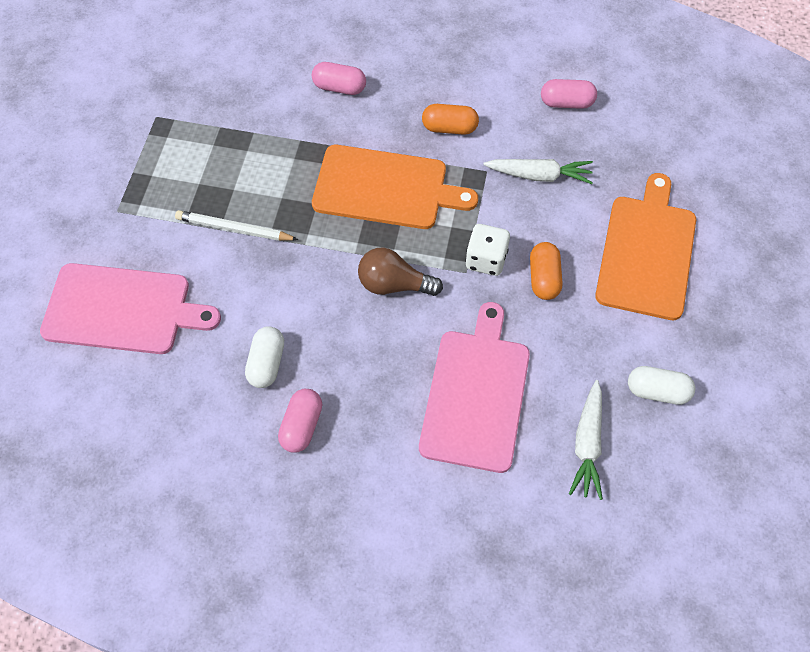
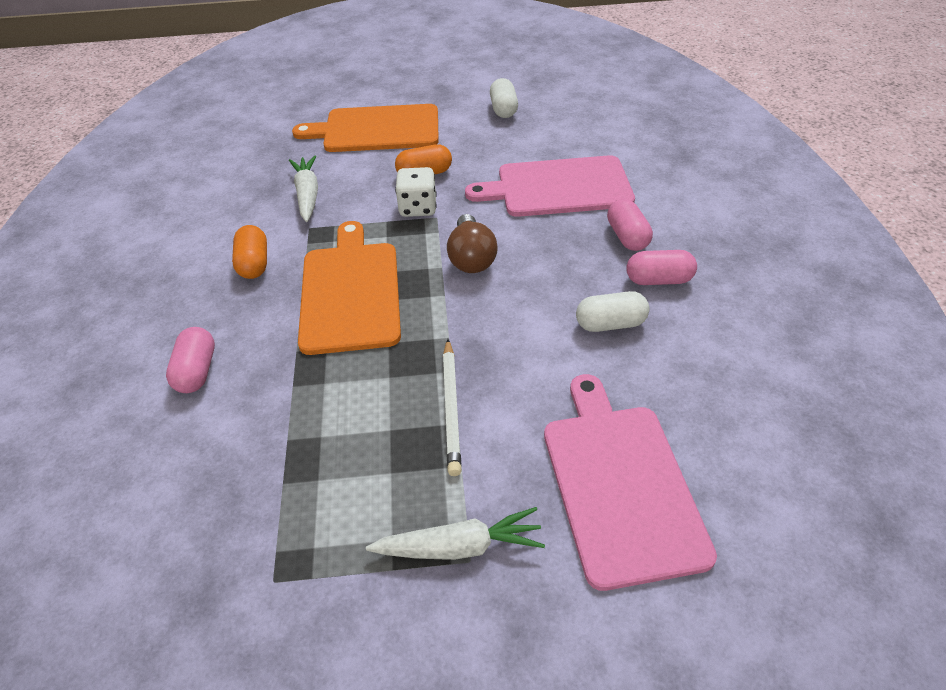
camera: 105 degrees left, 15 degrees down
pink capsule [541,79,597,109] -> pink capsule moved to [607,199,653,251]
white carrot [569,380,603,500] -> white carrot moved to [366,507,545,560]

